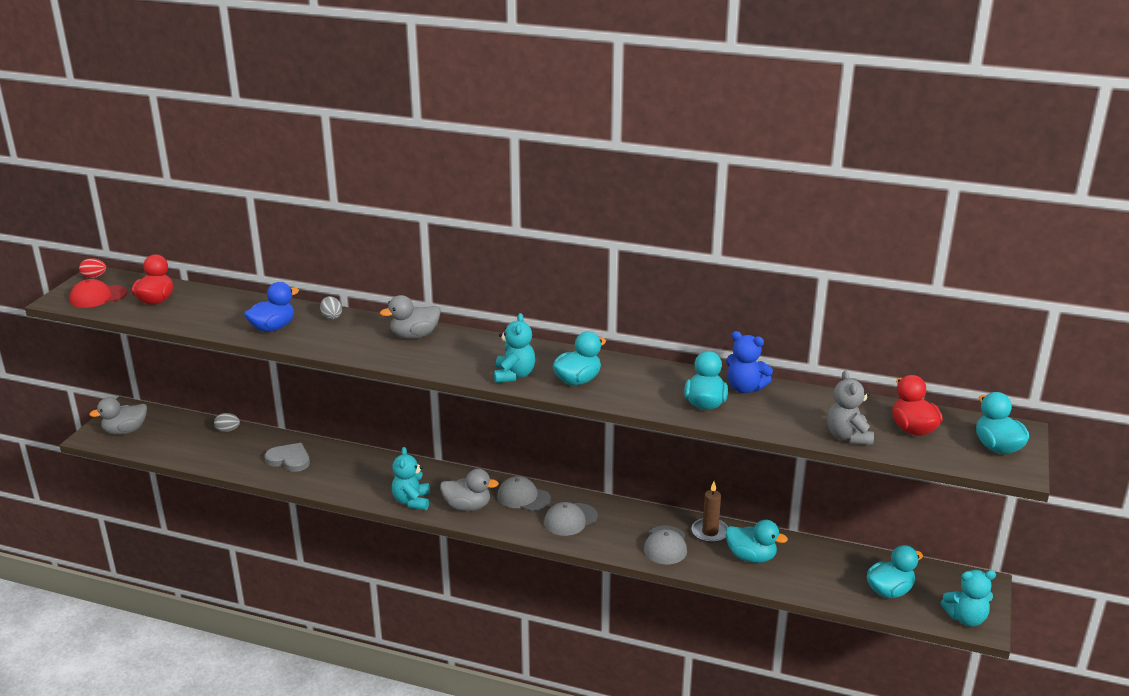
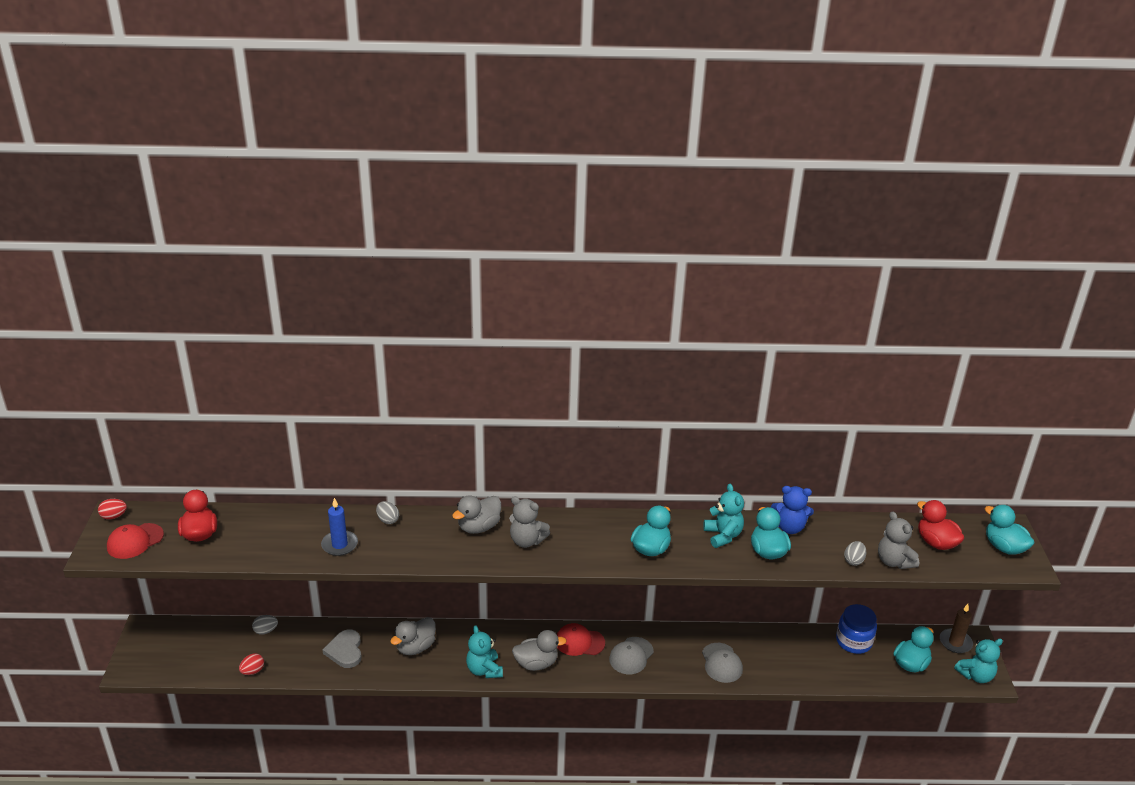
camera: 20 degrees left, 5 degrees up
grey duck [89,397,147,435] -> grey duck moved to [390,617,436,655]
blue duck [244,282,299,332] -> blue candle [321,498,358,556]
grey heart [265,443,310,472] -> grey heart turned 105 degrees counterclockwise [322,629,362,668]
turquoise teddy bear [494,313,535,383] -> turquoise teddy bear moved to [703,484,744,548]
grey cap [497,476,551,511] -> red cap [557,623,605,656]
brown candle [691,482,728,543] -> brown candle moved to [940,604,973,653]
turquoise duck [725,520,788,563] -> none
none -> red egg [239,653,264,675]
none -> grey teddy bear [509,496,550,548]
none -> blue jar [836,604,877,654]
none -> grey egg [844,541,866,566]

